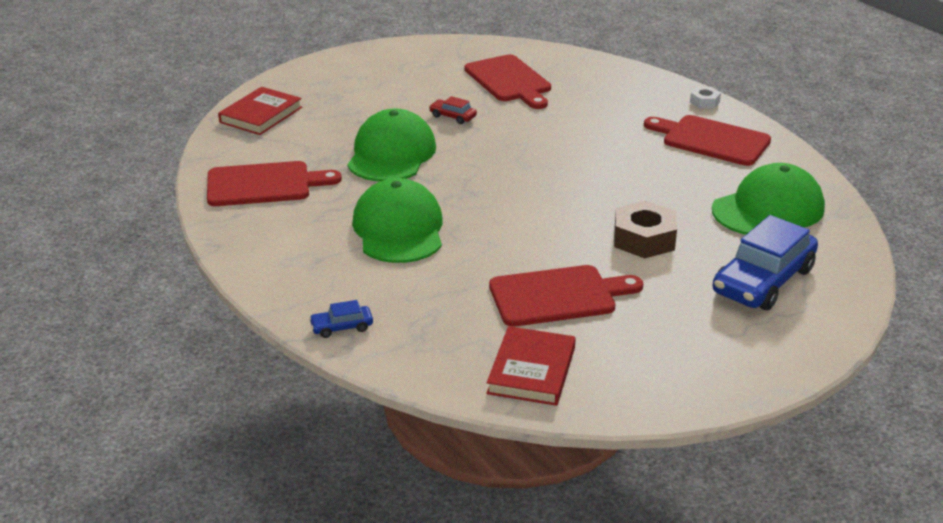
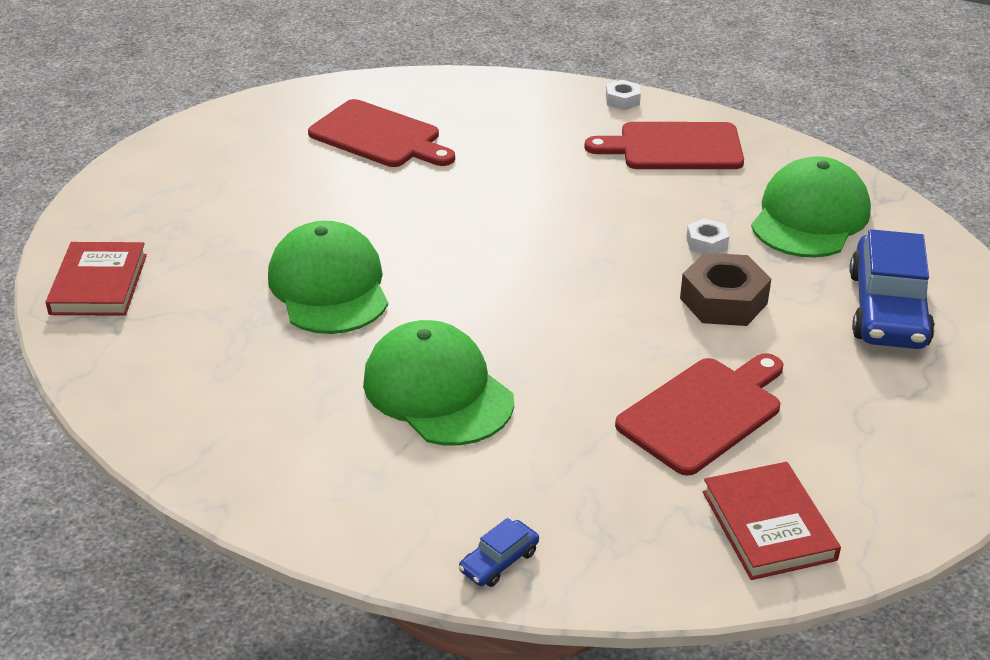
camera: 30 degrees left, 5 degrees up
red cutting board [207,161,342,206] -> none
red car [429,96,477,124] -> none
none -> white nut [686,218,729,254]

